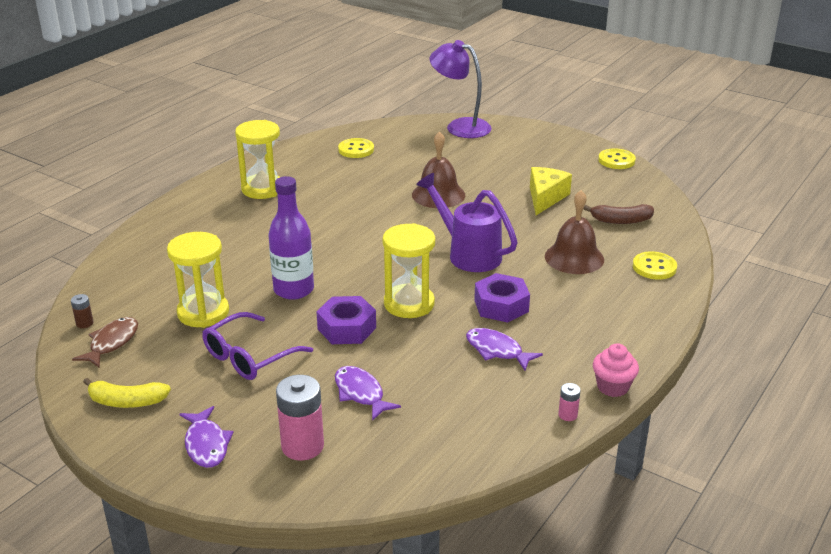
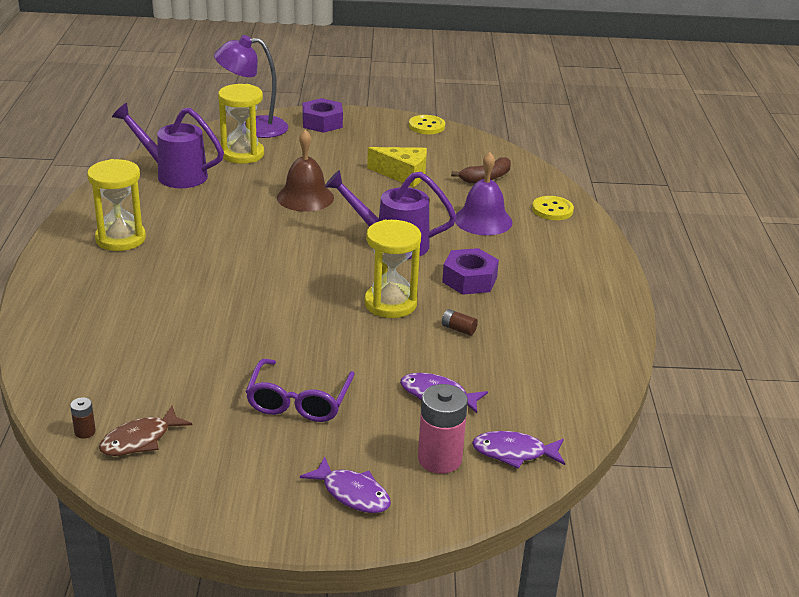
camera: 35 degrees left, 0 degrees up
brown fish [72,317,138,368] -> brown fish turned 120 degrees counterclockwise [99,406,192,456]
yellow banana [83,378,171,408] -> none
yellow hourglass [167,232,229,328] -> yellow hourglass moved to [218,84,264,164]
purple bottle [269,176,314,300] -> none
purple nut [317,296,376,344] -> purple nut moved to [302,98,343,133]
yellow button [338,138,374,158] -> purple watering can [112,103,224,188]
purple fish [466,328,543,370] -> purple fish moved to [472,431,565,469]
yellow cheese [530,167,572,215] -> yellow cheese turned 120 degrees clockwise [367,147,427,187]
brown bell [545,190,604,274] -> purple bell [455,152,512,235]
pink battery [558,383,581,421] -> none
pink cupcake [593,343,639,397] -> none
none -> brown battery [442,309,478,335]

